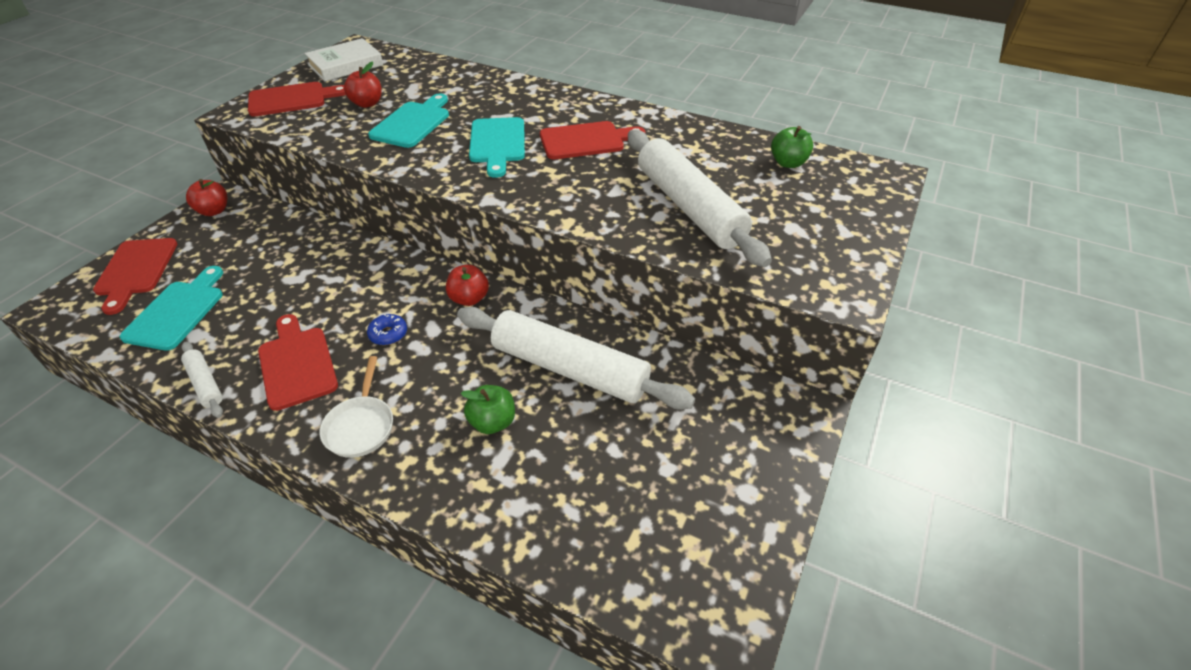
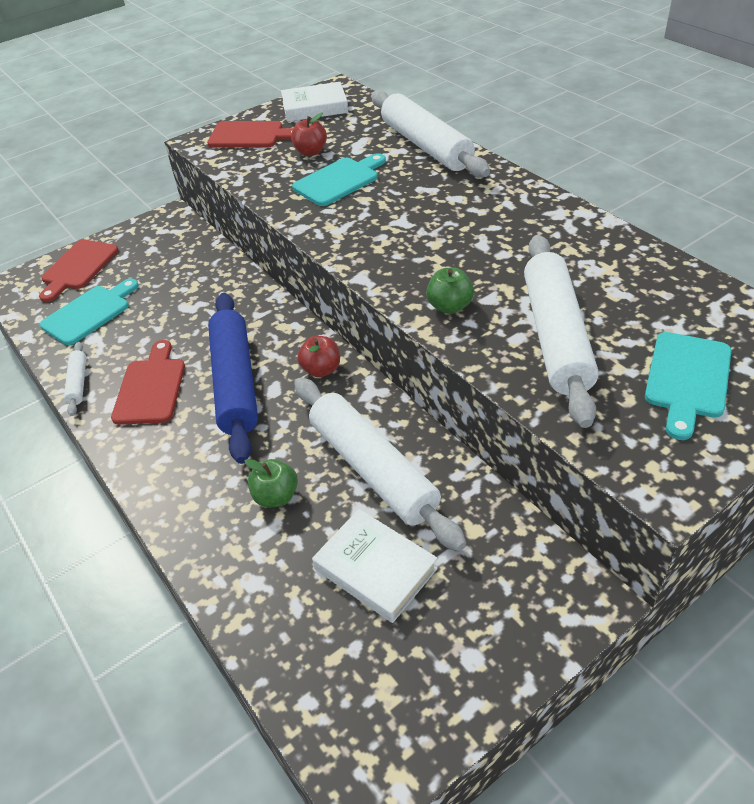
camera: 30 degrees right, 0 degrees up
red apple [186,179,227,216] -> none
white pan [320,356,393,458] -> none
blue donut [367,314,407,345] -> blue rolling pin [208,293,258,464]
turquoise cutting board [469,117,525,178] -> turquoise cutting board moved to [645,332,732,440]
red cutting board [540,121,645,159] -> none
green apple [771,126,813,168] -> green apple moved to [426,267,474,314]
none -> white book [312,509,438,623]
none -> white rolling pin [371,90,490,177]

